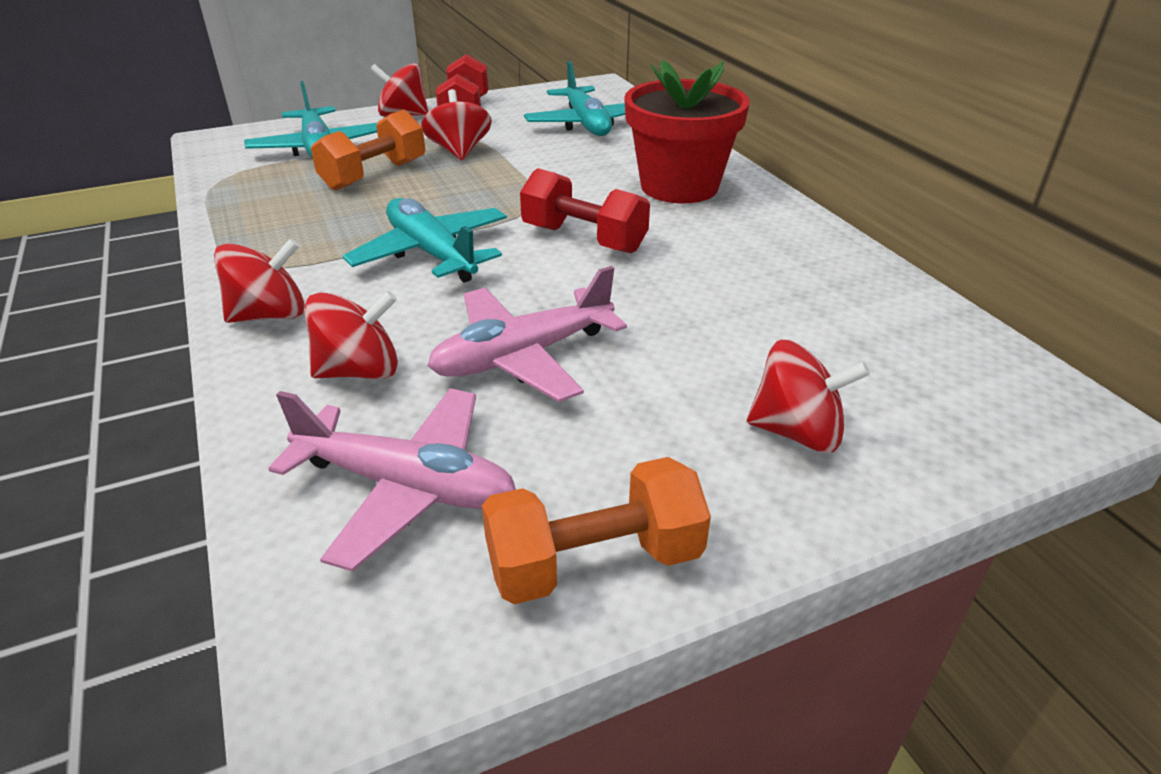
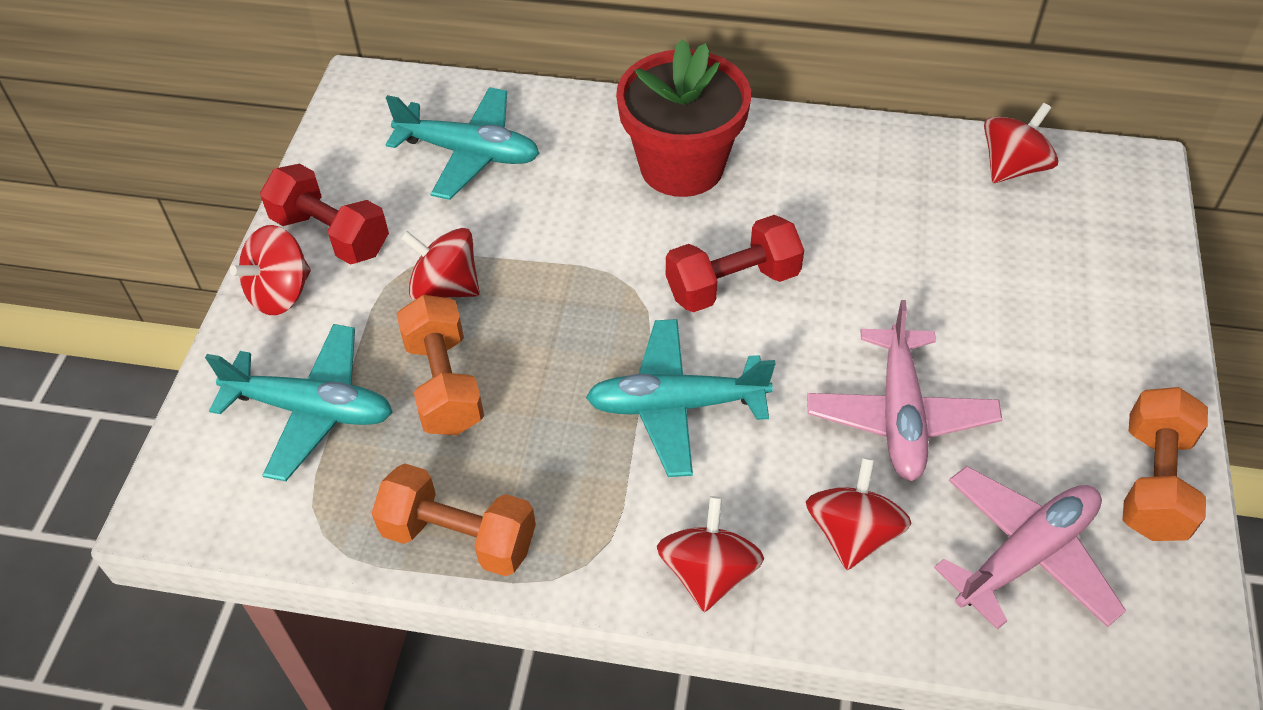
camera: 55 degrees left, 15 degrees up
red spinning top [747,340,870,453] -> red spinning top moved to [984,103,1058,183]
none -> orange dumbbell [372,464,536,576]

